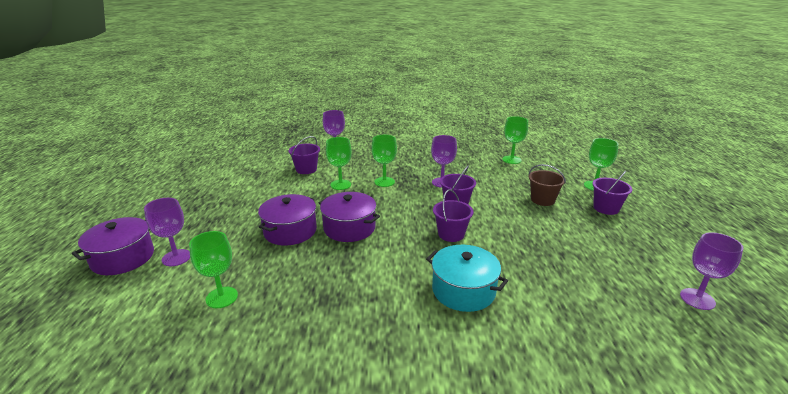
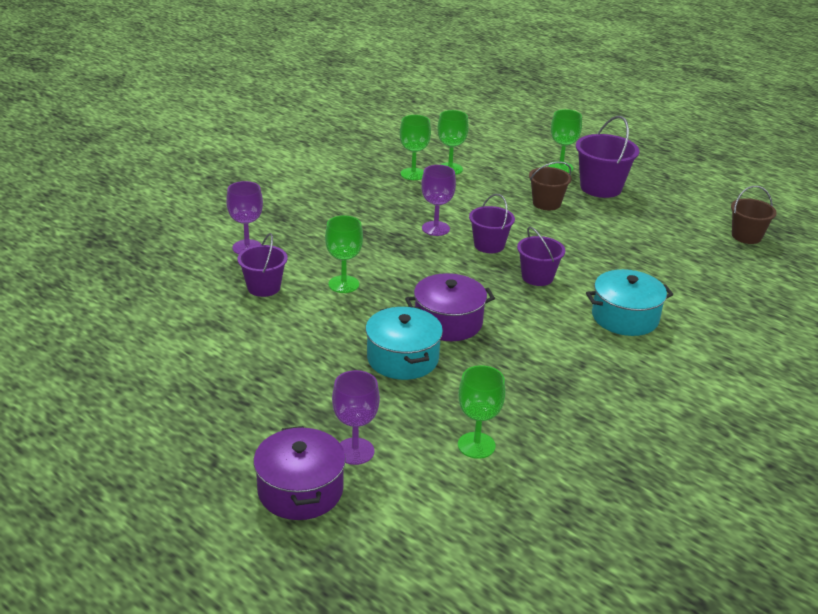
camera: 50 degrees left, 5 degrees up
purple pot [258,194,317,245] -> turquoise pot [366,307,443,380]
green goblet [371,135,397,187] -> green goblet moved to [400,115,431,180]
purple bucket [592,171,632,215] -> purple bucket [576,116,640,198], size x1.52
purple goblet [680,232,744,310] -> brown bucket [731,186,777,244]

